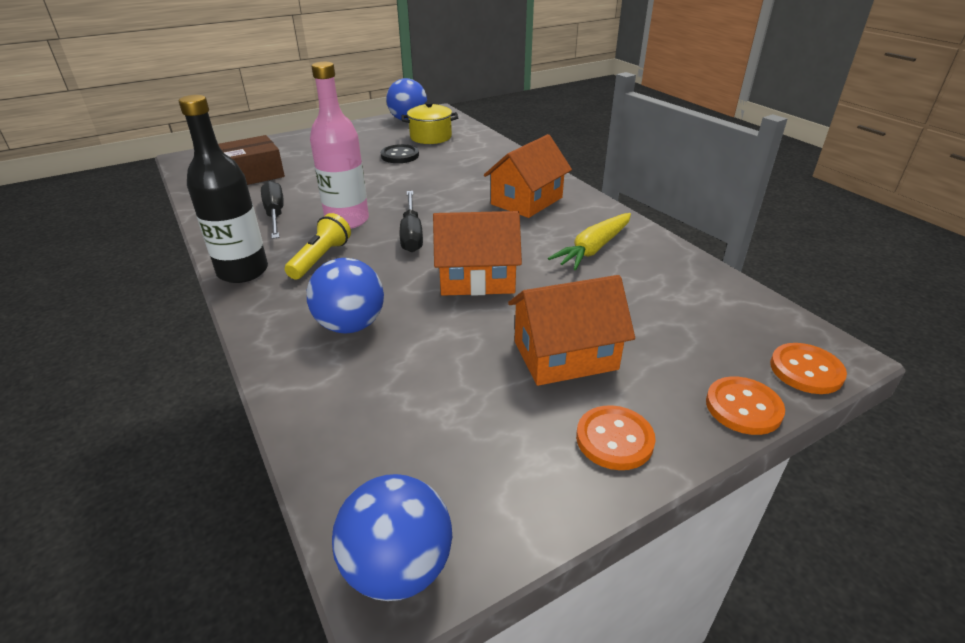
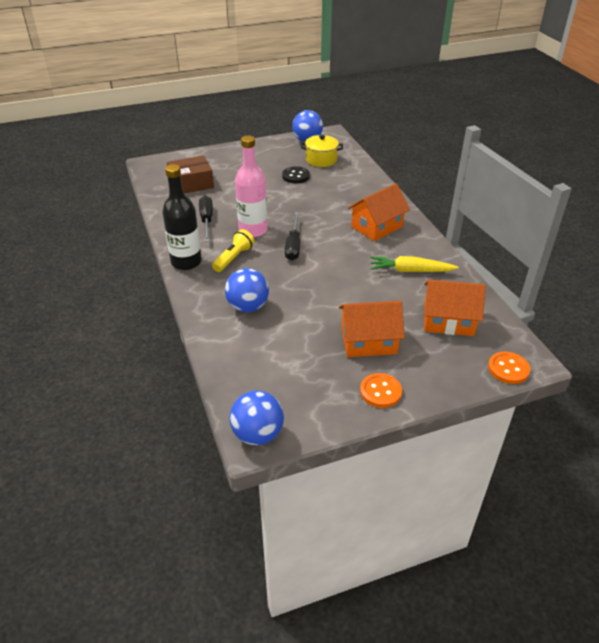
camera: 10 degrees right, 5 degrees up
orange house [433,211,522,296] -> orange house moved to [424,280,486,336]
yellow carrot [548,213,631,270] -> yellow carrot turned 45 degrees clockwise [370,256,459,272]
orange button [706,376,785,435] -> none

